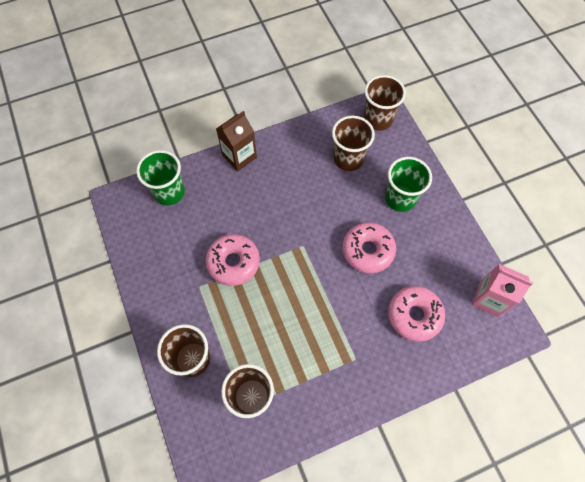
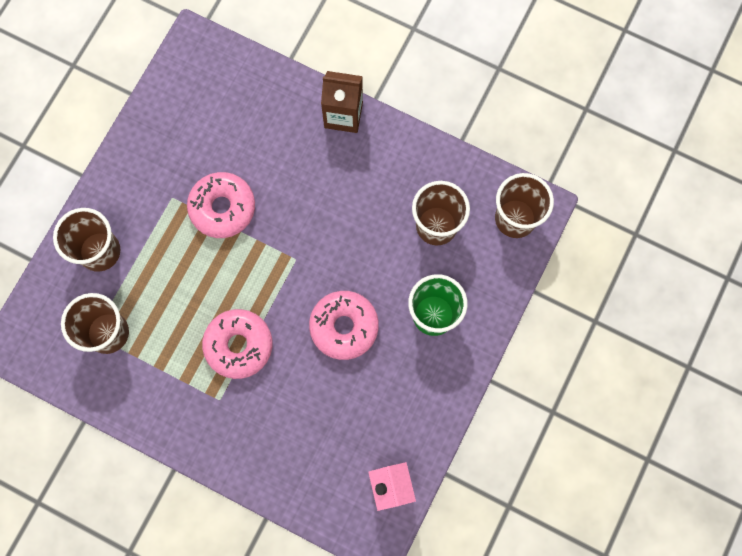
camera: 50 degrees right, 10 degrees up
green cup [136,150,185,205] -> none
pink donut [388,286,445,342] -> pink donut moved to [202,309,272,379]

